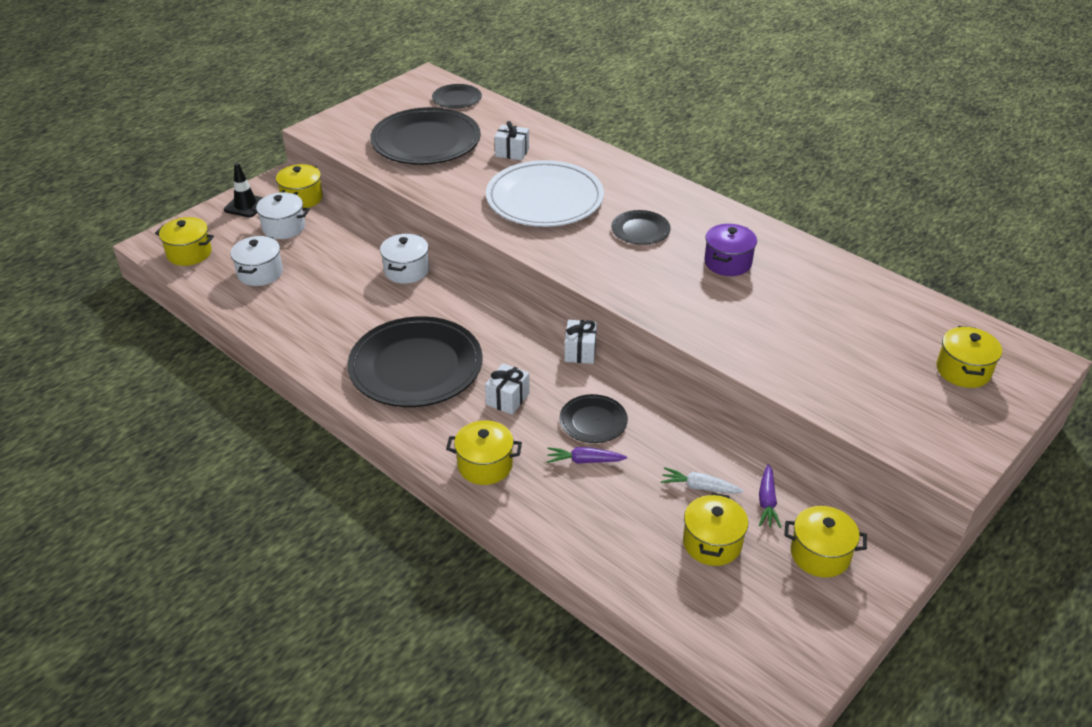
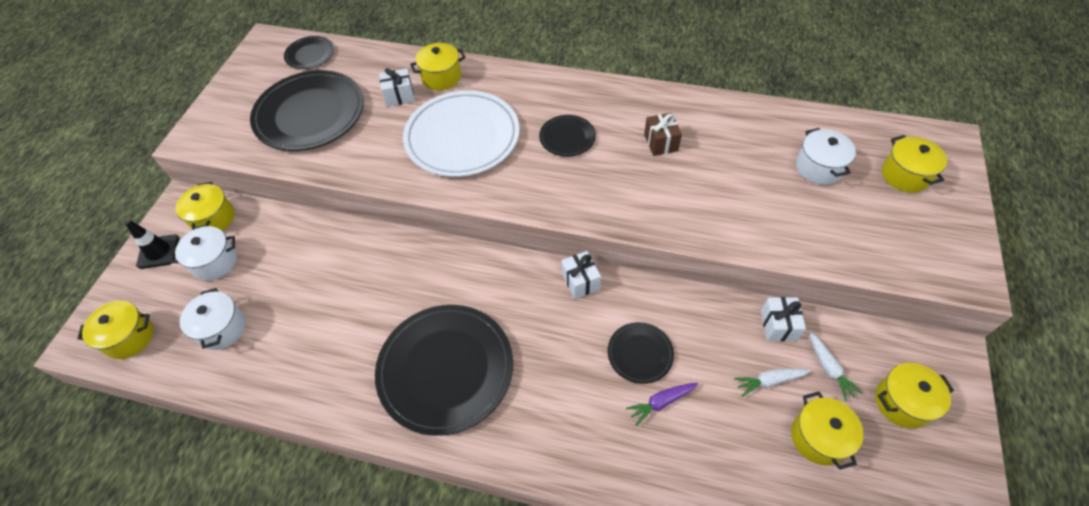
camera: 25 degrees left, 15 degrees up
white pot [380,234,429,284] -> white pot moved to [796,128,856,185]
yellow pot [446,420,522,485] -> yellow pot moved to [410,43,466,90]
white gift [485,363,530,415] -> white gift moved to [761,297,806,342]
purple pot [704,224,757,276] -> brown gift [644,113,682,156]
purple carrot [759,464,781,528] -> white carrot [809,331,863,401]

